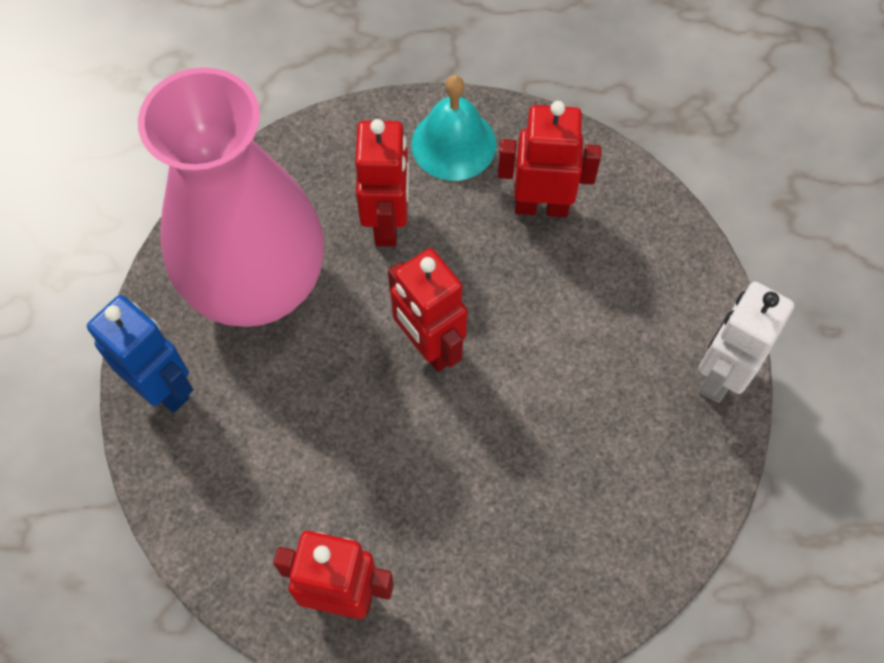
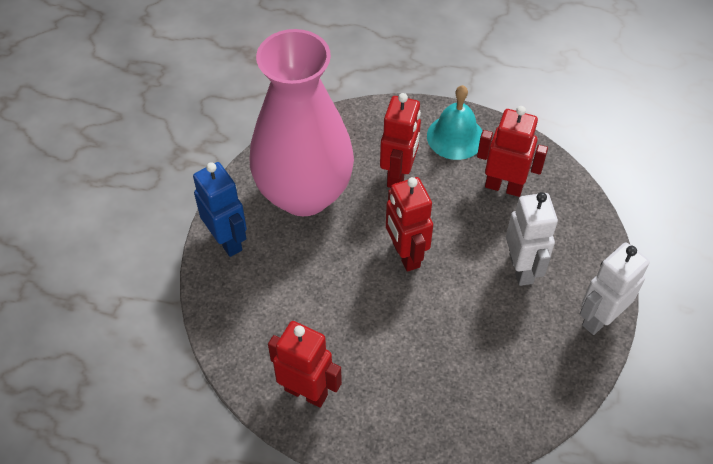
camera: 15 degrees right, 10 degrees down
none -> white robot [506,192,558,286]

